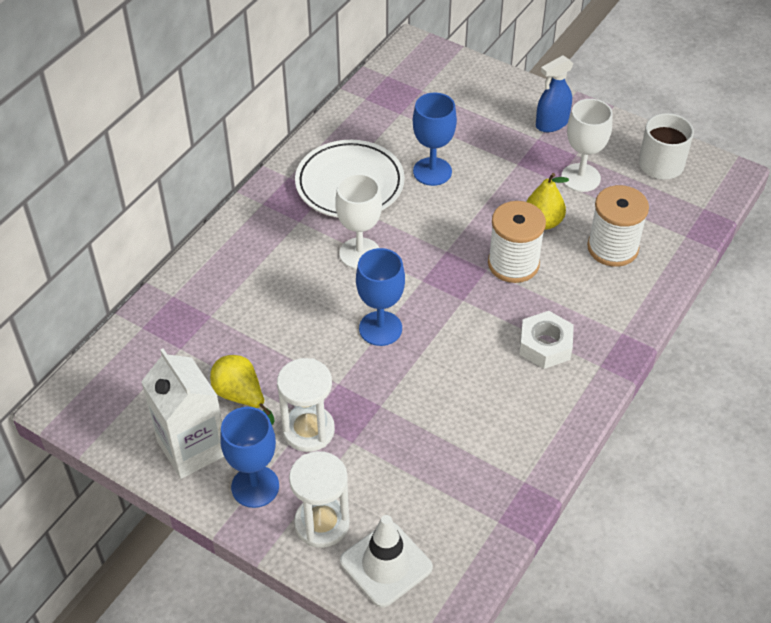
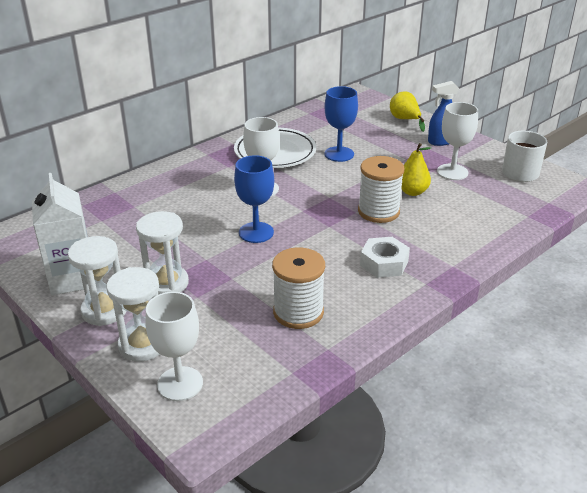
camera: 15 degrees right, 15 degrees down
yellow pear [210,355,274,425] -> yellow pear moved to [390,91,425,132]
blue goblet [220,407,279,508] -> white hourglass [68,236,127,326]
white traffic cone [340,515,433,608] -> white goblet [145,292,203,401]
white spool [587,185,649,267] -> white spool moved to [272,247,325,329]

